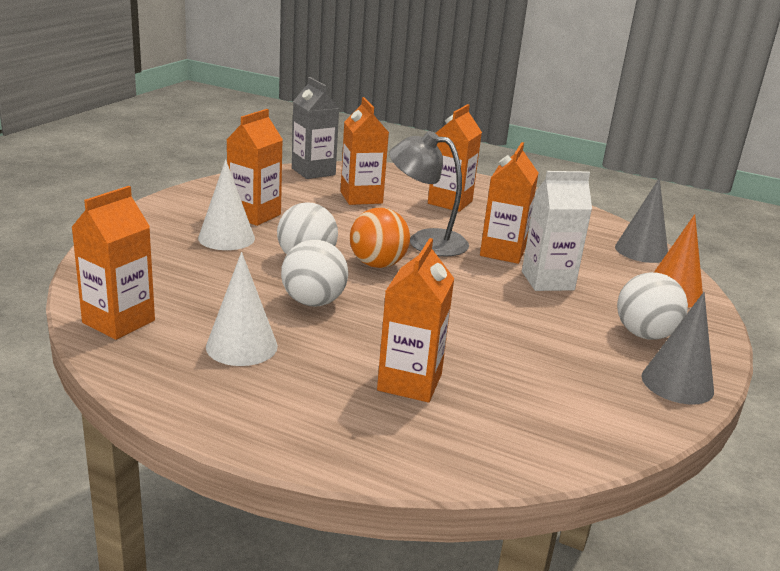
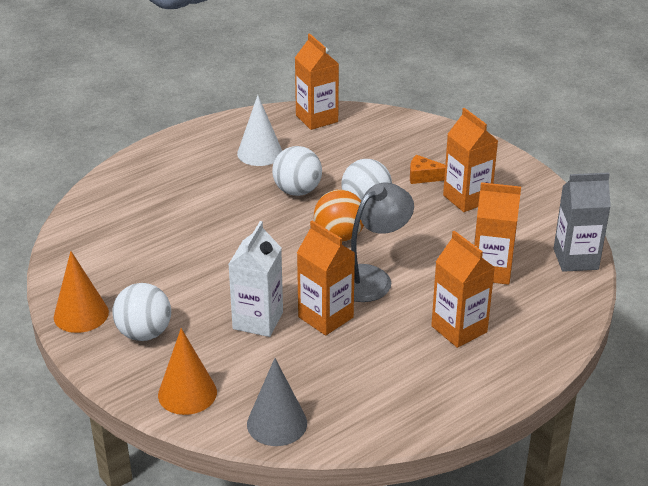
camera: 120 degrees right, 10 degrees up
white cone [198,160,255,250] -> orange cheese [410,155,445,184]
orange carton [377,238,455,402] -> none
grey cone [641,292,714,404] -> orange cone [54,251,109,333]

